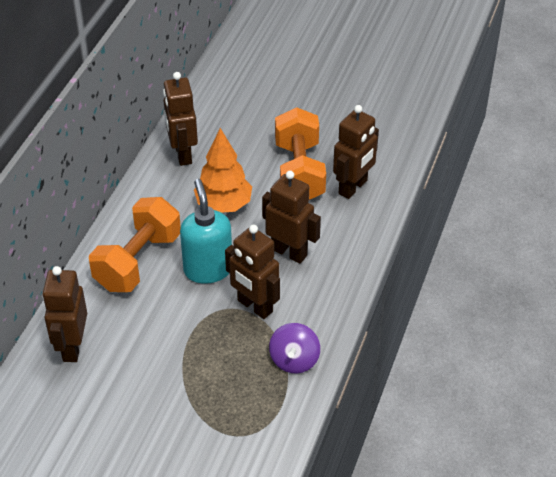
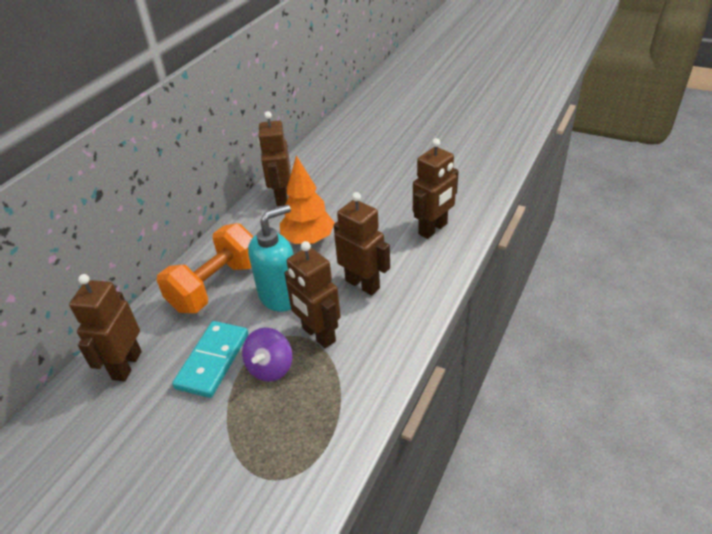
camera: 10 degrees right, 5 degrees down
turquoise soap dispenser [180,179,232,284] -> turquoise soap dispenser turned 60 degrees clockwise [248,204,294,312]
purple spinning top [269,323,320,373] -> purple spinning top moved to [242,328,292,382]
orange dumbbell [275,107,326,200] -> none
none -> turquoise domino [172,321,249,398]

